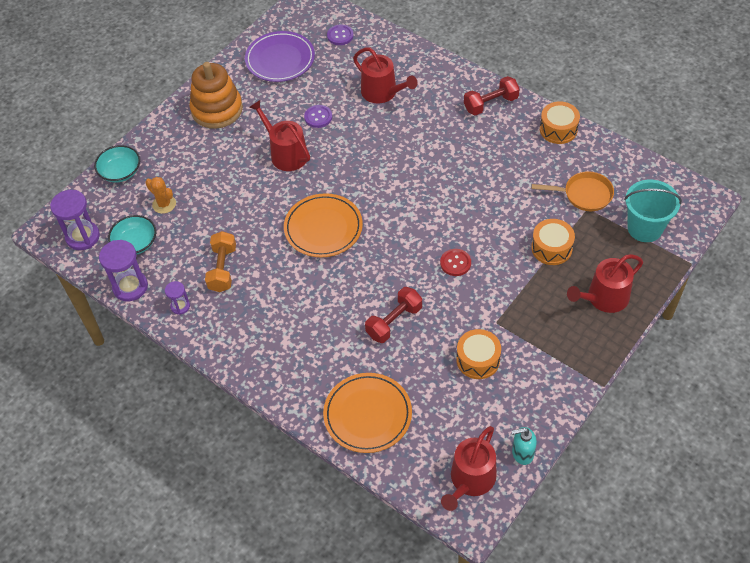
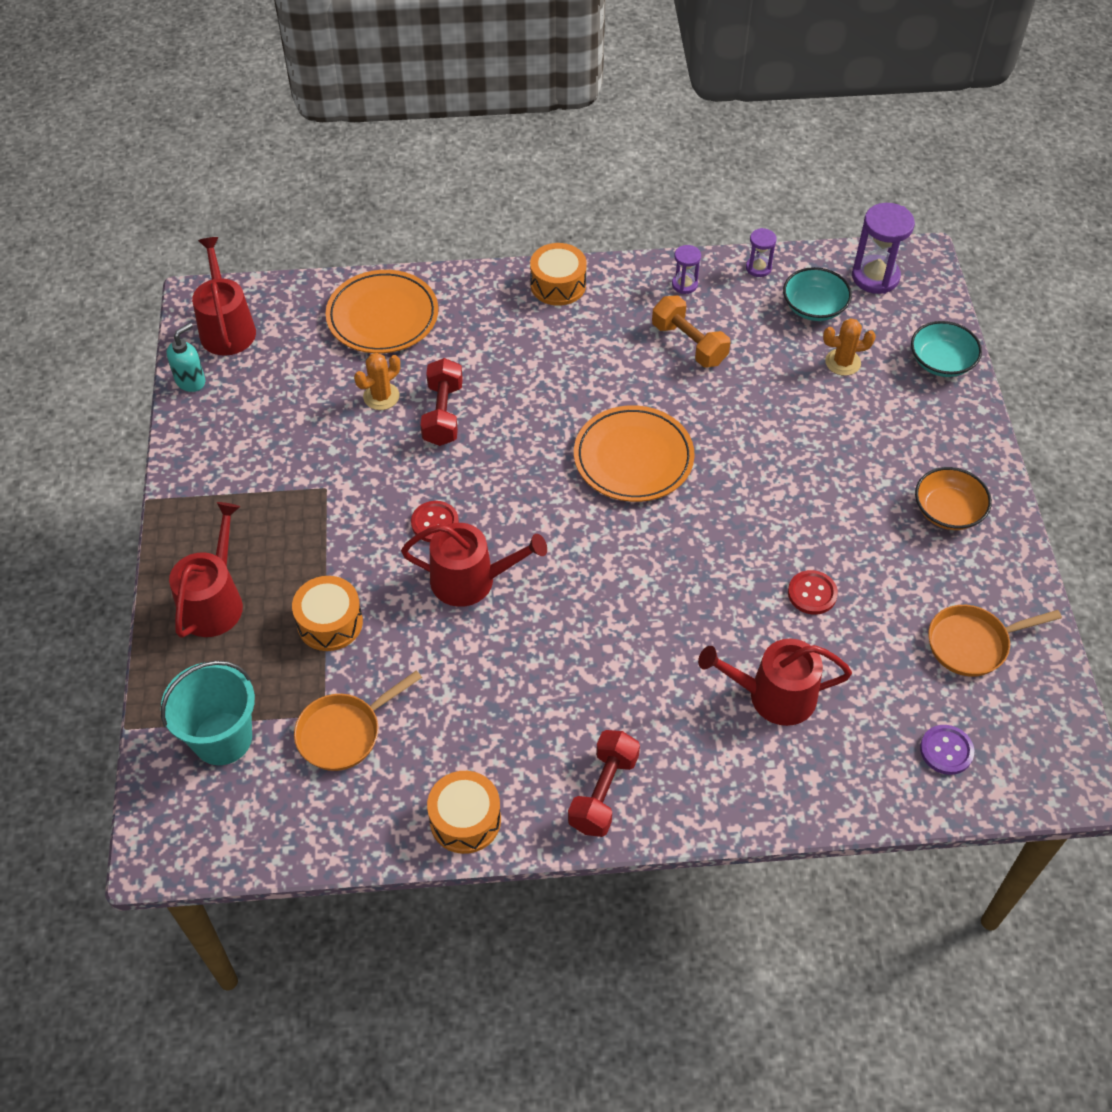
camera: 135 degrees right, 0 degrees up
purple hourglass [99,240,148,301] -> purple hourglass [746,228,777,277], size x0.54
orange stacking toy [190,62,243,129] -> orange bowl [915,467,992,530]
purple plate [245,31,315,82] -> orange pan [928,605,1062,677]
red watering can [249,100,310,171] -> red watering can moved to [401,523,547,607]
purple button [304,105,332,128] -> red button [788,570,838,615]
orange drum [456,329,501,379] -> orange drum moved to [530,243,587,306]
none -> orange cactus [354,353,400,410]

